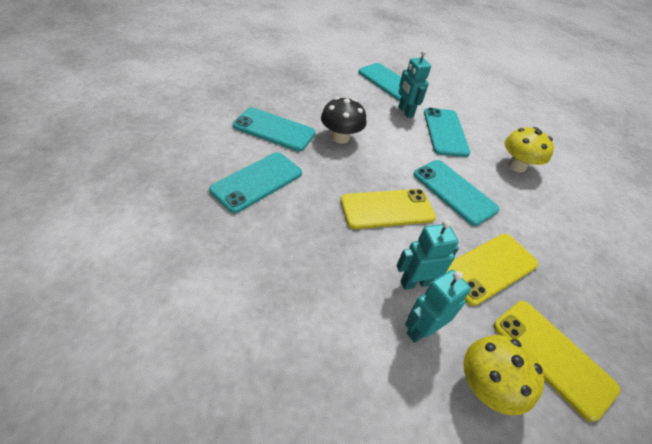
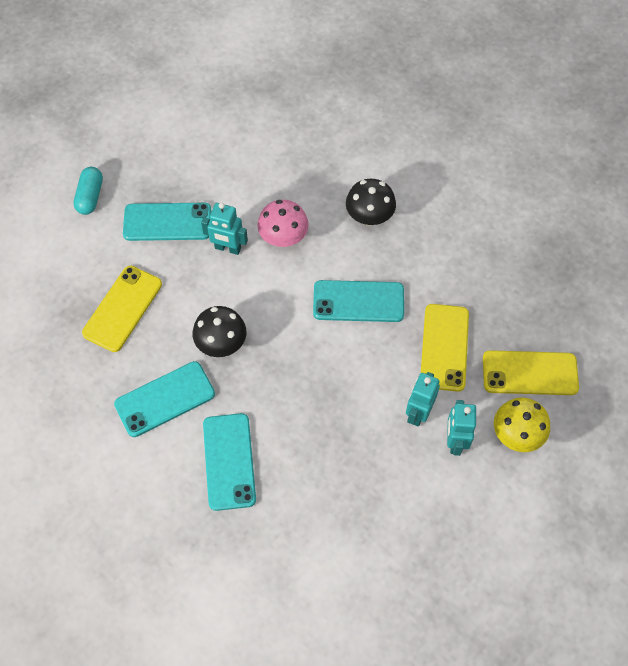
camera: 45 degrees left, 15 degrees up
yellow phone [340,189,436,229] -> yellow phone moved to [82,266,162,352]
turquoise phone [424,108,470,157] -> pink mushroom [257,200,309,247]
yellow mushroom [505,127,554,172] -> black mushroom [346,179,396,226]
none -> turquoise capsule [73,167,103,215]

